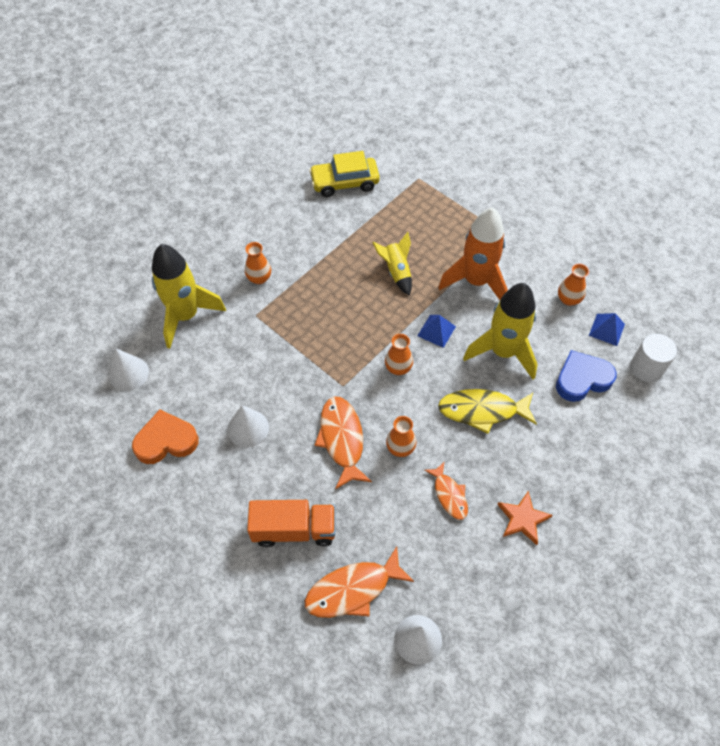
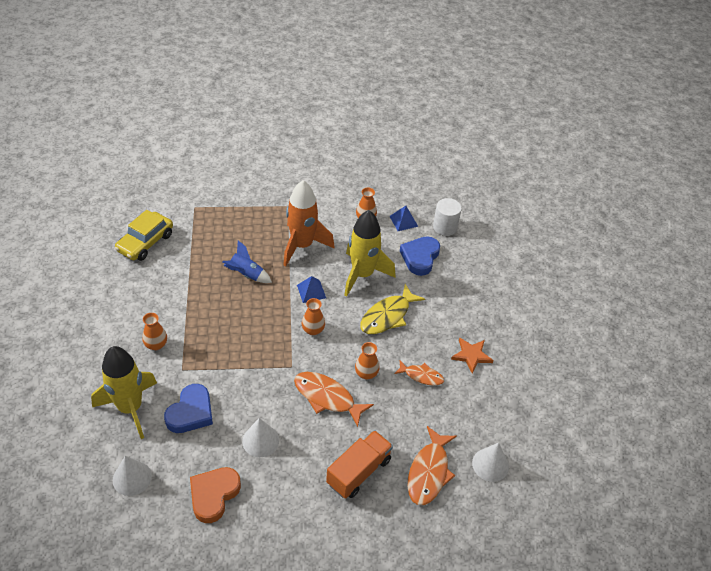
camera: 50 degrees left, 10 degrees down
yellow rocket [372,232,412,296] -> blue rocket [222,240,272,283]
none -> blue heart [164,384,213,433]

